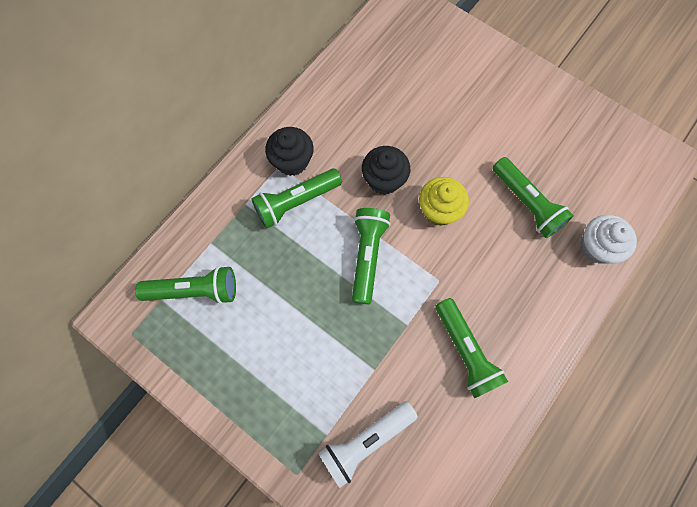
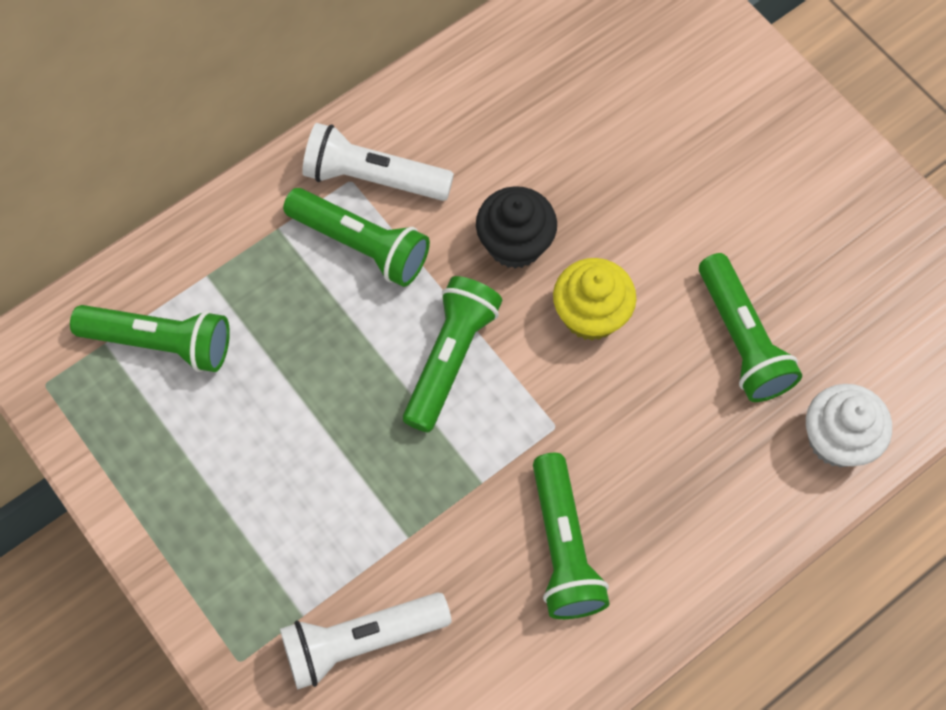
camera: 15 degrees right, 5 degrees down
green flashlight [251,169,342,229] -> green flashlight turned 135 degrees counterclockwise [283,188,430,287]
black cupcake [265,127,314,176] -> white flashlight [302,123,454,201]

